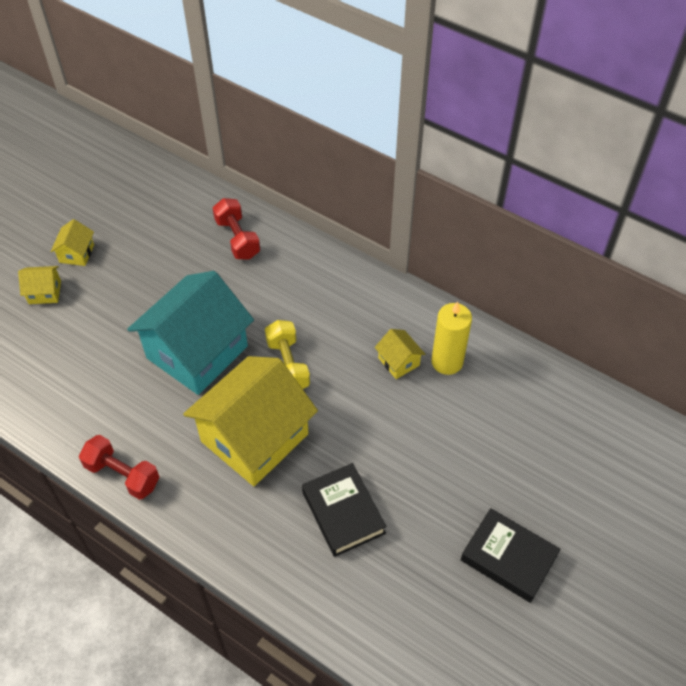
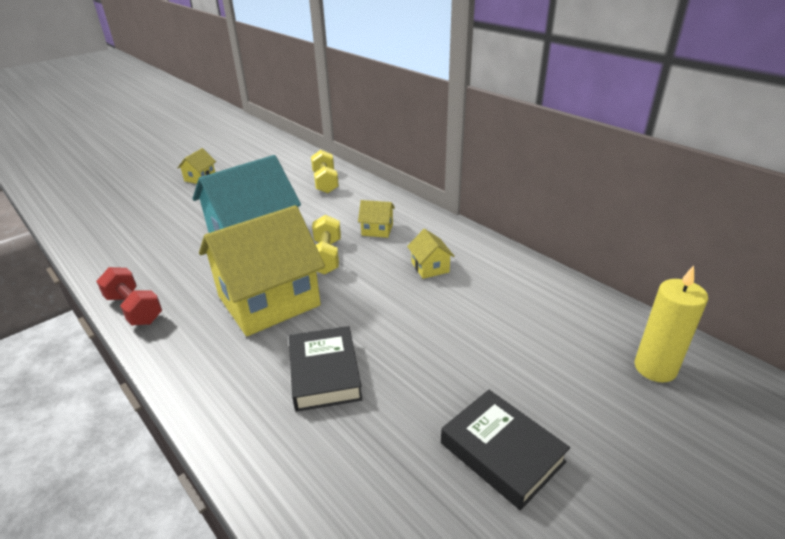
camera: 15 degrees right, 20 degrees down
yellow house [18,266,61,304] -> yellow house moved to [358,200,395,238]
red dumbbell [213,198,260,260] -> yellow dumbbell [311,150,339,193]
yellow candle [431,302,472,375] -> yellow candle moved to [635,266,708,383]

